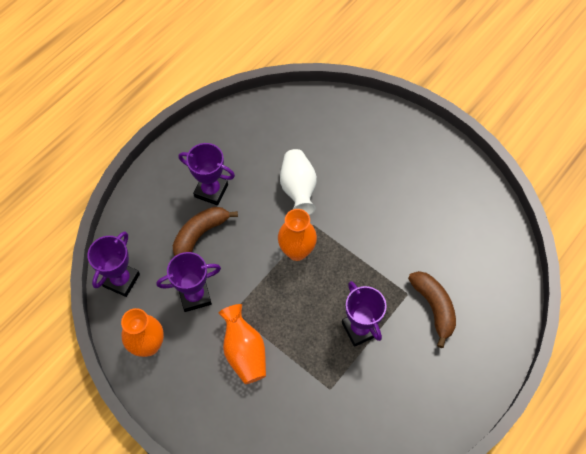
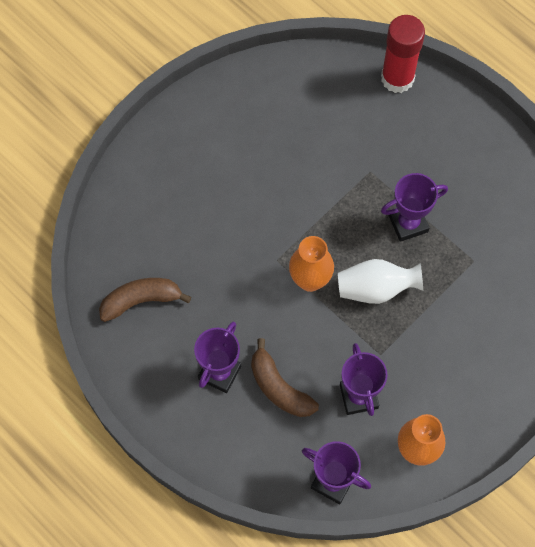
camera: 85 degrees left, 5 degrees up
orange vase [218,304,266,384] -> none
white vase [280,149,317,215] -> white vase moved to [338,259,423,304]
brown banana [408,271,456,348] -> brown banana moved to [99,278,191,322]
none -> red glue stick [381,15,425,93]

